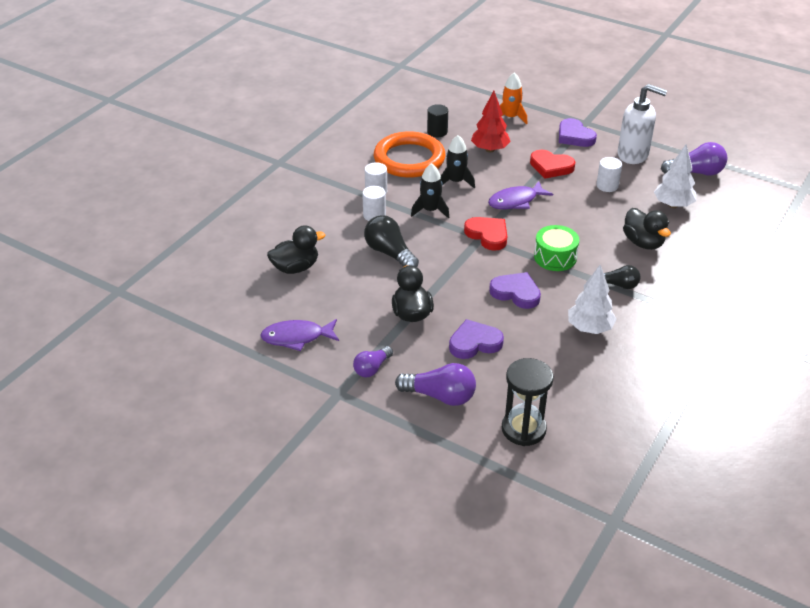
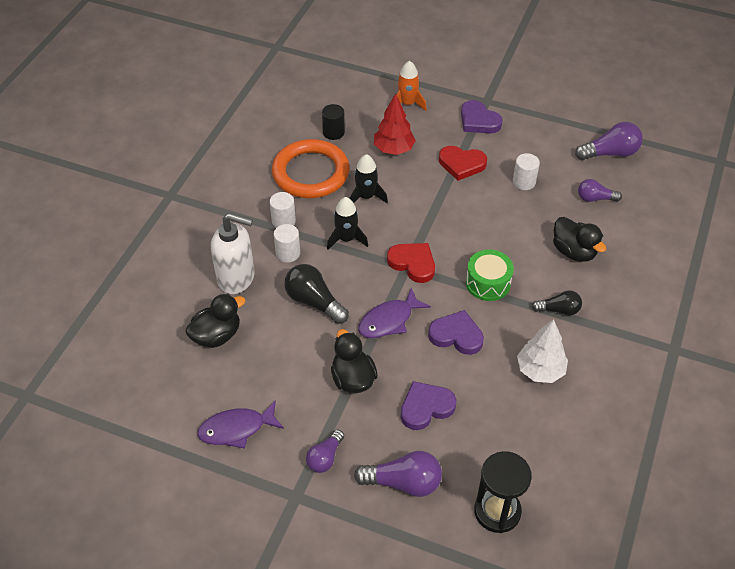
camera: 10 degrees left, 10 degrees up
purple fish [488,181,553,209] -> purple fish moved to [358,287,431,338]
white soap dispenser [618,84,667,164] -> white soap dispenser moved to [211,213,255,294]
white tree [654,144,696,208] -> purple light bulb [578,179,622,202]

